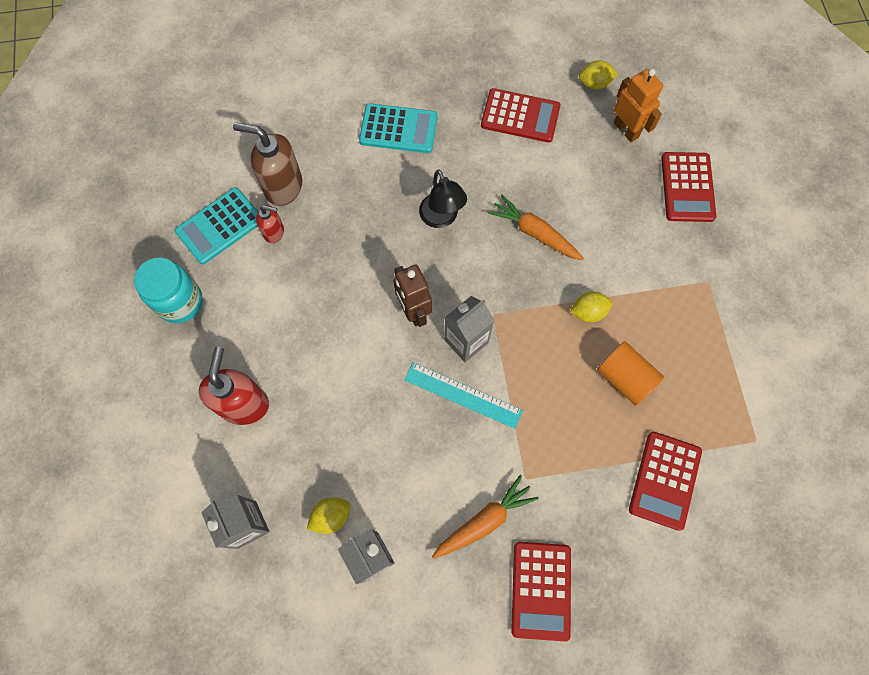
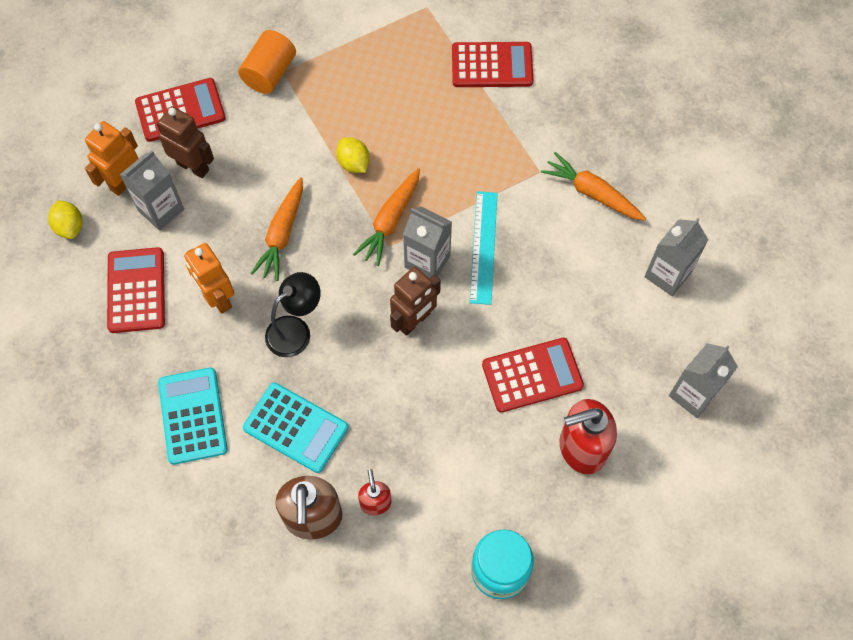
camera: 110 degrees left, 5 degrees down
turquoise calculator [175,187,258,265] -> turquoise calculator moved to [243,382,348,473]
yellow lemon [307,497,350,534] -> none
red calculator [511,542,571,642] -> red calculator moved to [482,338,584,413]
orange cylinder [597,341,664,406] -> orange cylinder moved to [238,30,296,94]
none -> grey carton [120,150,184,230]
none -> brown robot [157,106,214,178]
none -> orange robot [184,243,234,314]
none -> orange carrot [353,168,420,266]

